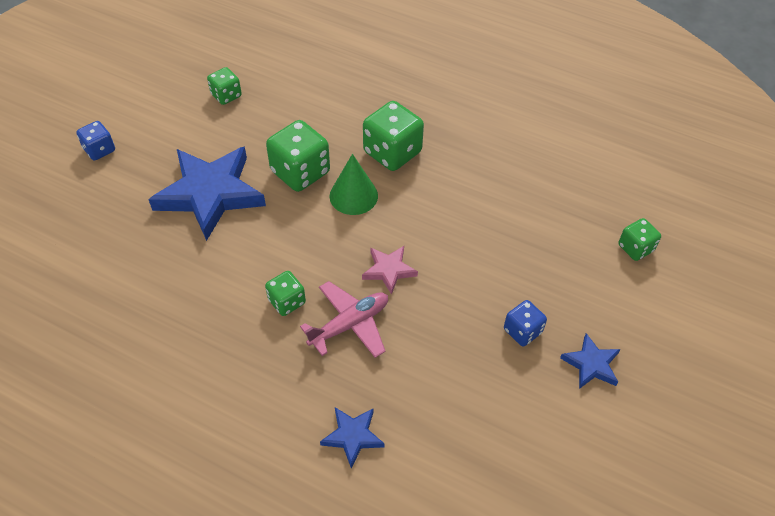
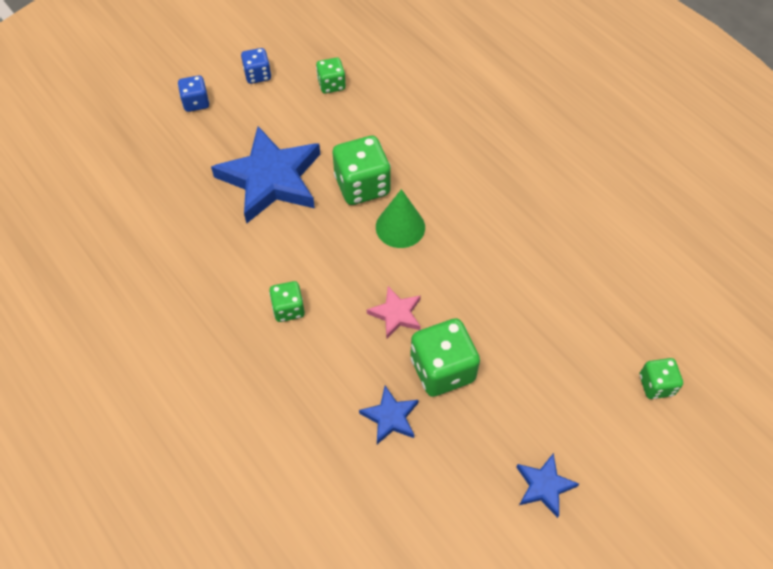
camera: 25 degrees right, 5 degrees up
pink plane [300,281,388,358] -> none
blue star [320,407,385,468] -> blue star moved to [359,386,419,444]
green dice [363,101,424,171] -> green dice moved to [410,318,480,397]
blue dice [504,300,547,347] -> blue dice moved to [241,48,271,84]

